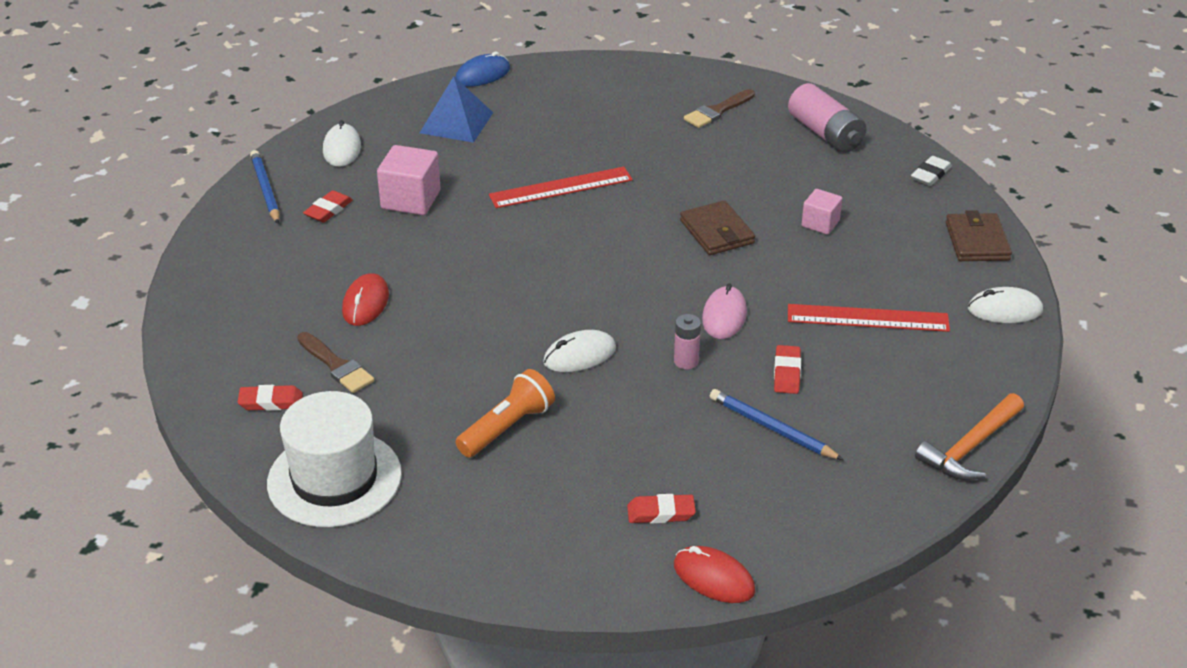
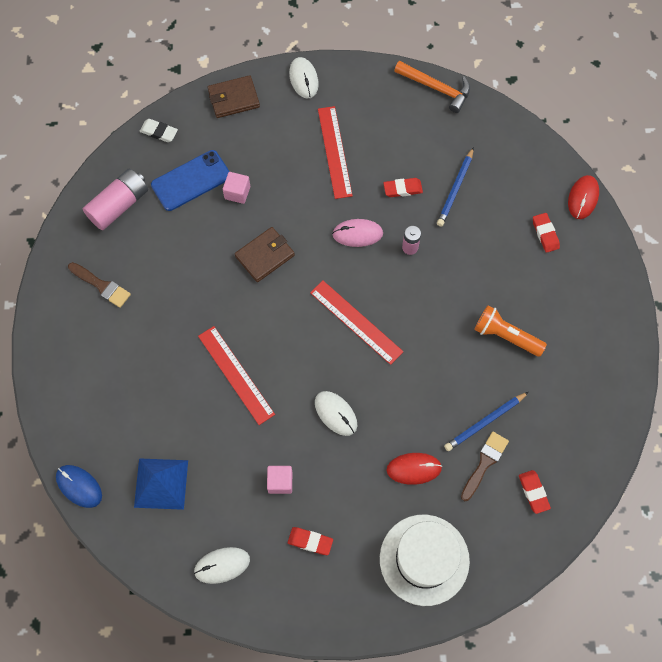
camera: 105 degrees left, 30 degrees up
blue pencil [250,150,279,224] -> blue pencil moved to [444,392,529,451]
white hat [267,391,402,527] -> white hat moved to [380,515,470,606]
pink cube [377,145,441,215] -> pink cube [267,466,292,494], size x0.61
white mouse [543,330,616,372] -> white mouse moved to [315,391,357,436]
none -> blue phone [151,150,230,211]
none -> red ruler [310,280,404,365]

